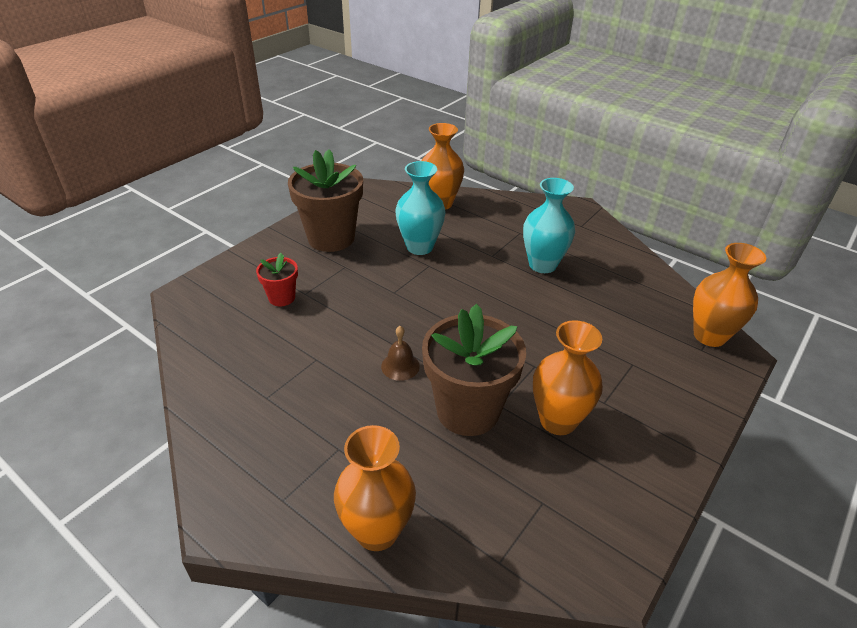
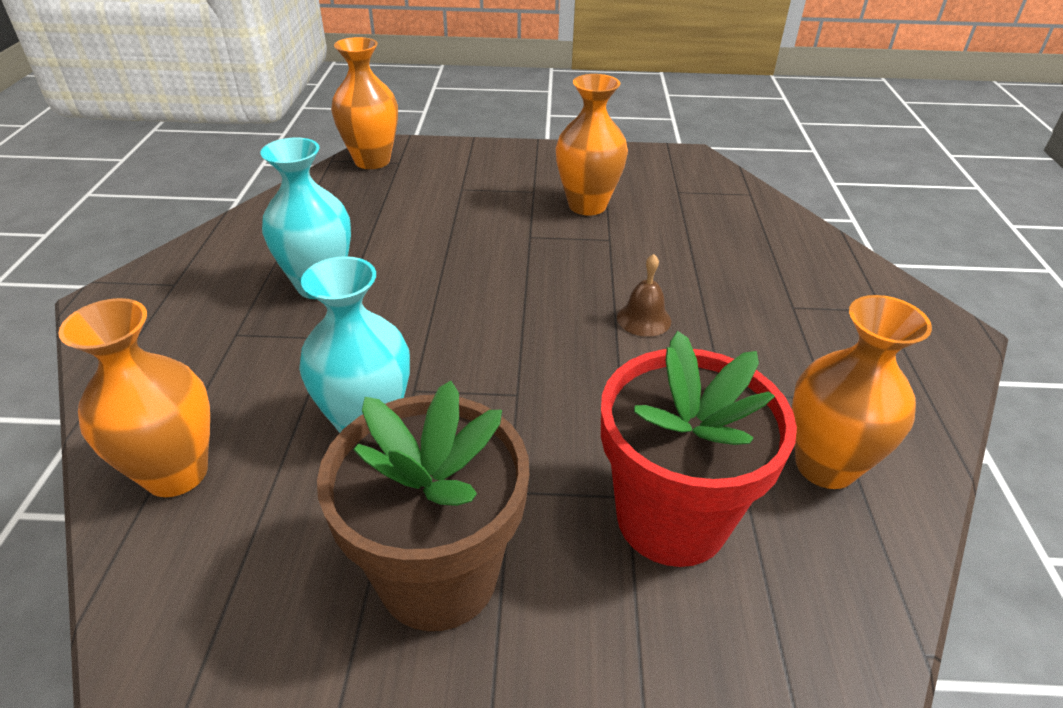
camera: 125 degrees left, 0 degrees up
red flower pot [256,253,298,306] -> red flower pot [601,331,797,567], size x2.01
orange vase [334,425,416,551] -> orange vase moved to [792,295,932,489]
brown flower pot [422,304,526,436] -> none

